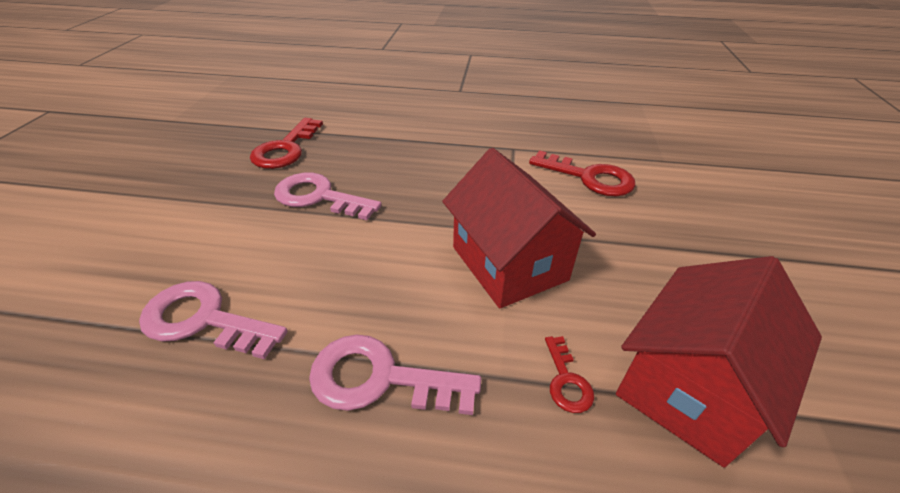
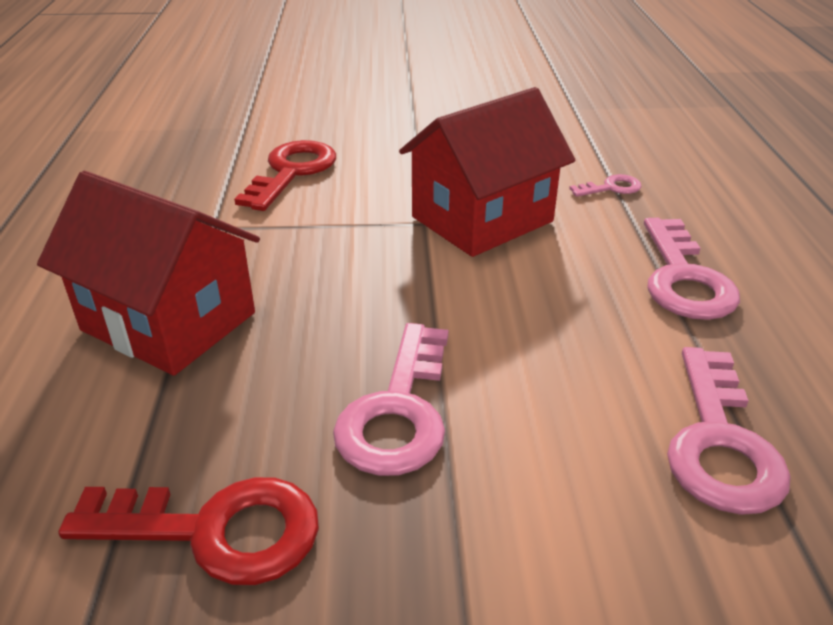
camera: 100 degrees left, 5 degrees down
red key [545,336,594,413] -> pink key [569,174,642,197]
red house [616,256,822,468] -> red house moved to [37,171,260,376]

